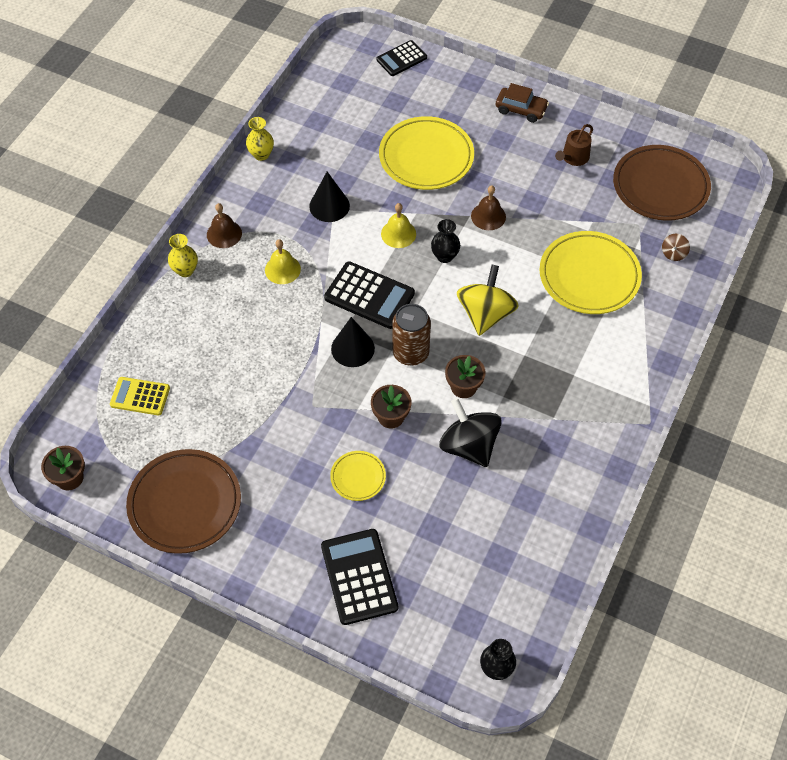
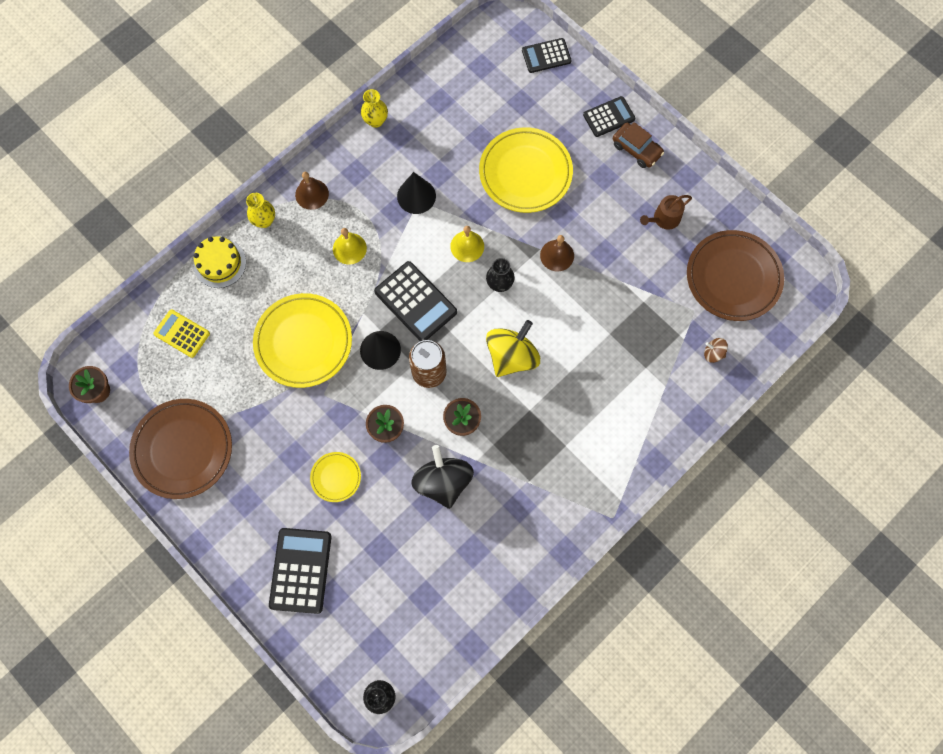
camera: 20 degrees right, 15 degrees up
yellow plate [539,231,642,314] -> yellow plate moved to [253,293,352,388]
brown spinning top [662,234,690,261] -> brown spinning top turned 60 degrees clockwise [704,338,728,363]
none -> yellow cake [194,236,246,288]
none -> black calculator [583,96,635,137]

